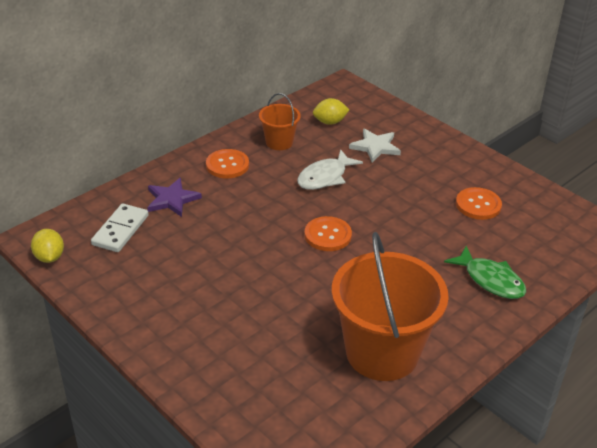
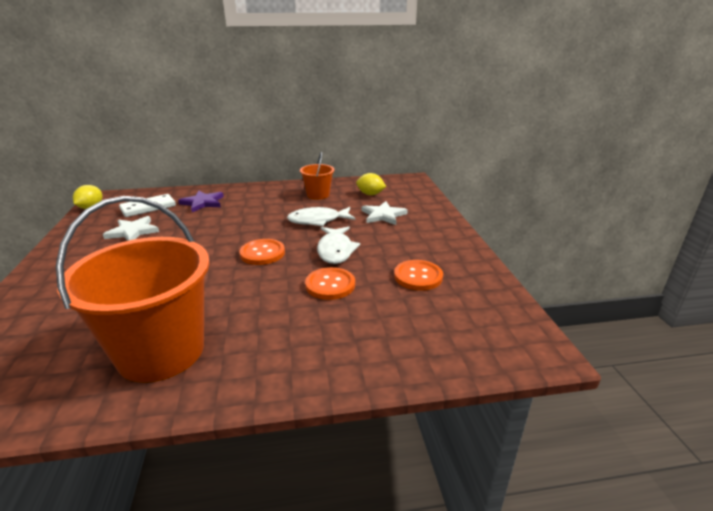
camera: 35 degrees right, 10 degrees down
orange button [206,149,249,178] -> orange button moved to [305,267,355,300]
green fish [444,246,526,299] -> none
none -> white star [103,216,159,241]
none -> white fish [317,227,360,264]

